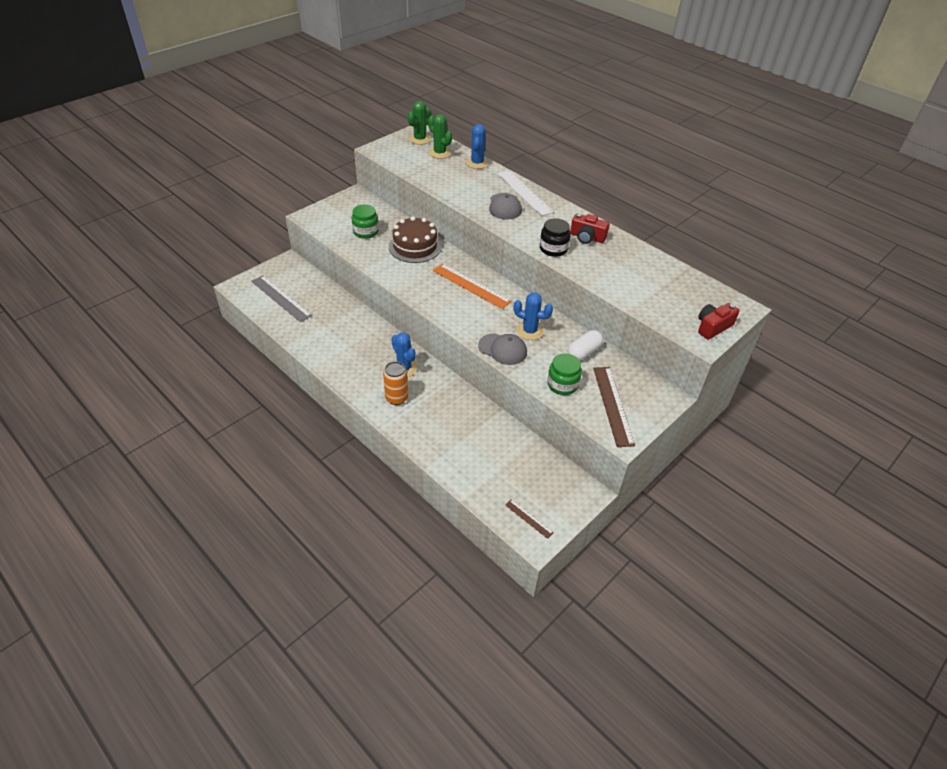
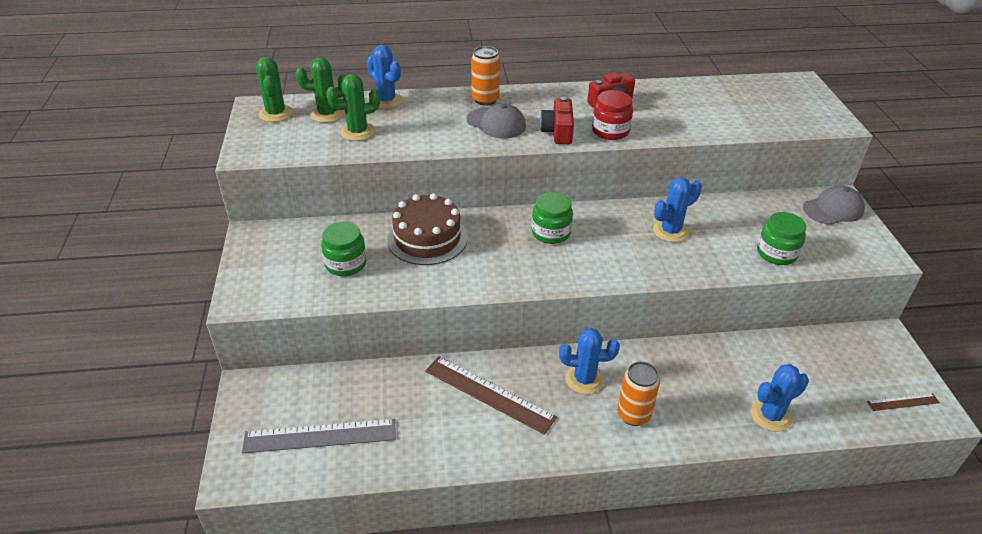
camera: 50 degrees left, 5 degrees down
orange ruler [433,264,512,309] -> green jar [532,192,573,244]
grey cap [478,333,527,365] -> grey cap moved to [803,186,865,225]
white ruler [497,170,554,216] -> orange can [471,46,500,106]
black jar [540,218,571,257] -> red jar [592,90,633,140]
white capsule [568,330,603,361] -> none
brown ruler [593,367,635,447] -> brown ruler moved to [425,356,557,435]
red camera [698,303,740,340] -> red camera moved to [540,97,574,144]
none -> green cactus [326,74,380,141]
none -> blue cactus [751,364,809,432]

